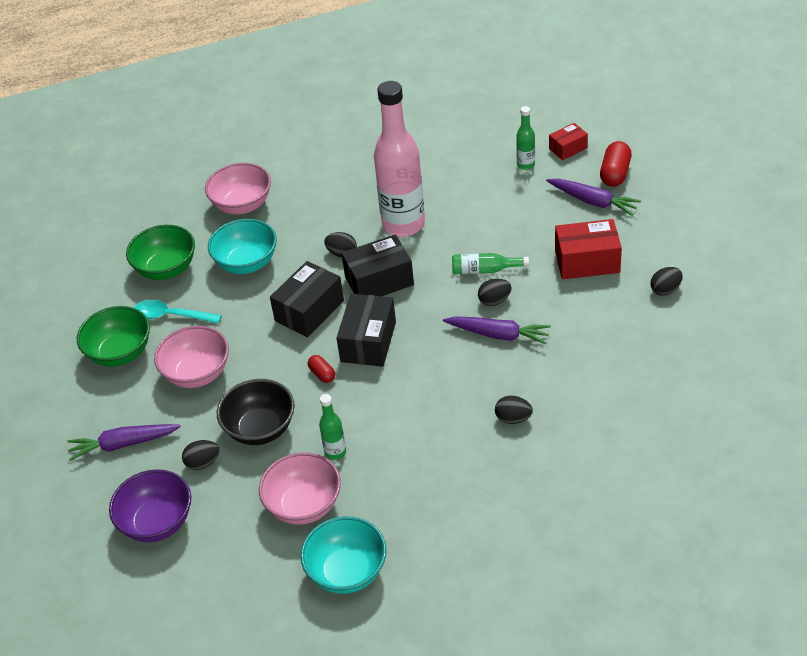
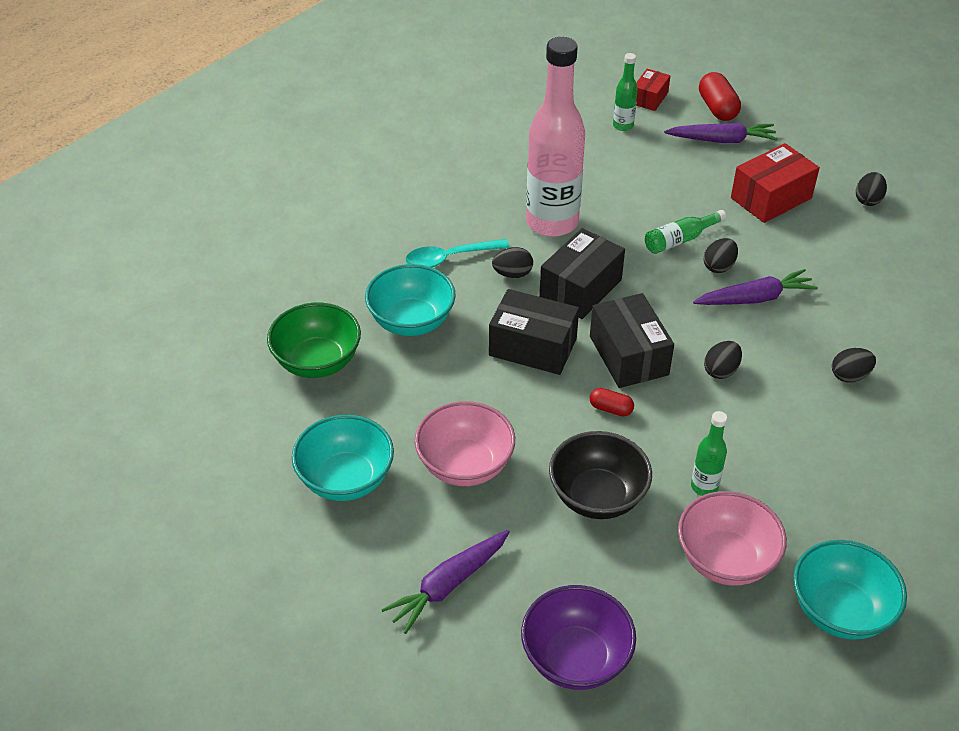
camera: 35 degrees left, 0 degrees up
green bowl [77,306,150,367] -> turquoise bowl [292,415,394,501]
turquoise spoon [134,300,222,324] -> turquoise spoon moved to [405,239,510,267]
black egg [182,440,220,470] -> black egg moved to [704,341,742,379]
pink bowl [205,163,271,215] -> none
black box [270,261,344,337] -> black box turned 75 degrees counterclockwise [489,289,579,375]

